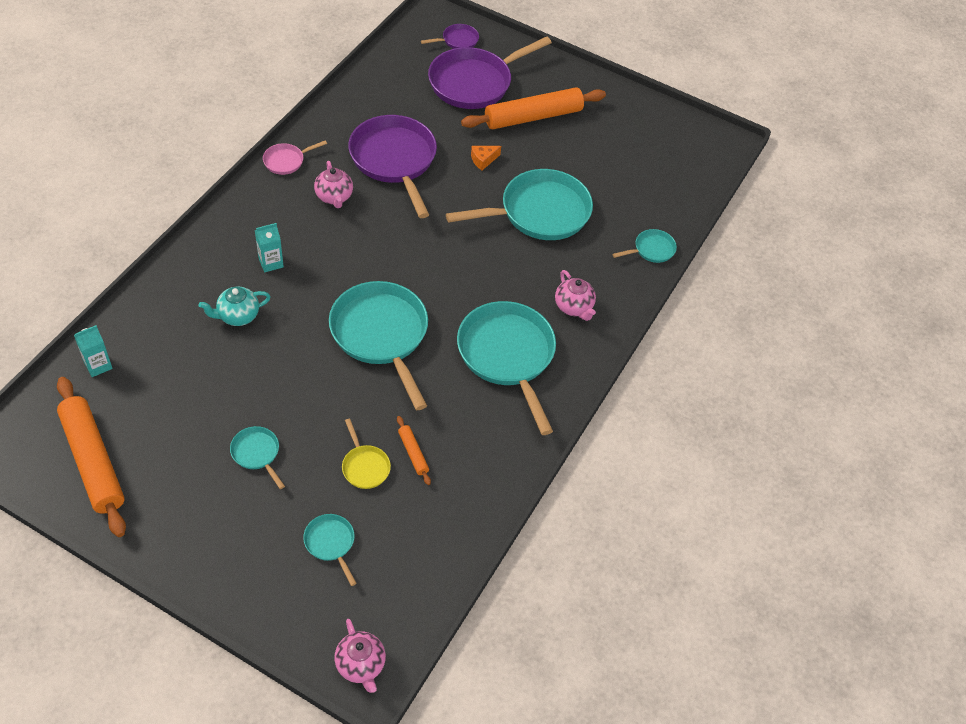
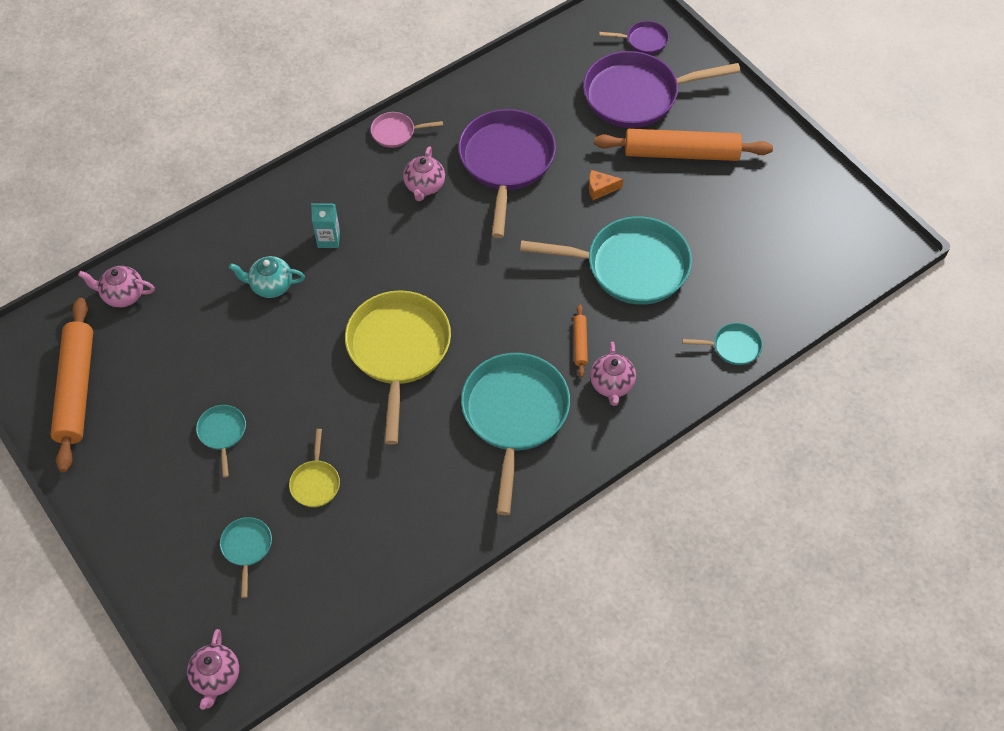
camera: 30 degrees right, 5 degrees up
turquoise carton [74,325,113,377] -> pink teapot [78,266,155,308]
turquoise pan [329,281,428,410] -> yellow pan [345,290,451,445]
orange rolling pin [397,416,431,485] -> orange rolling pin moved to [574,305,588,378]

